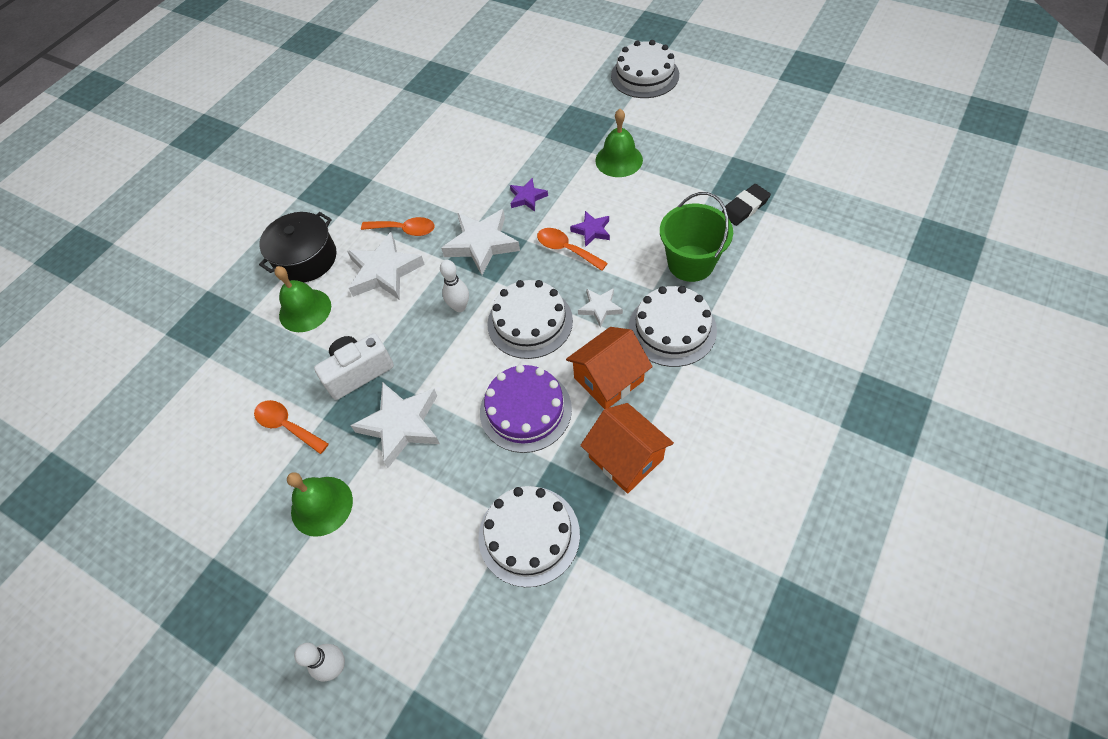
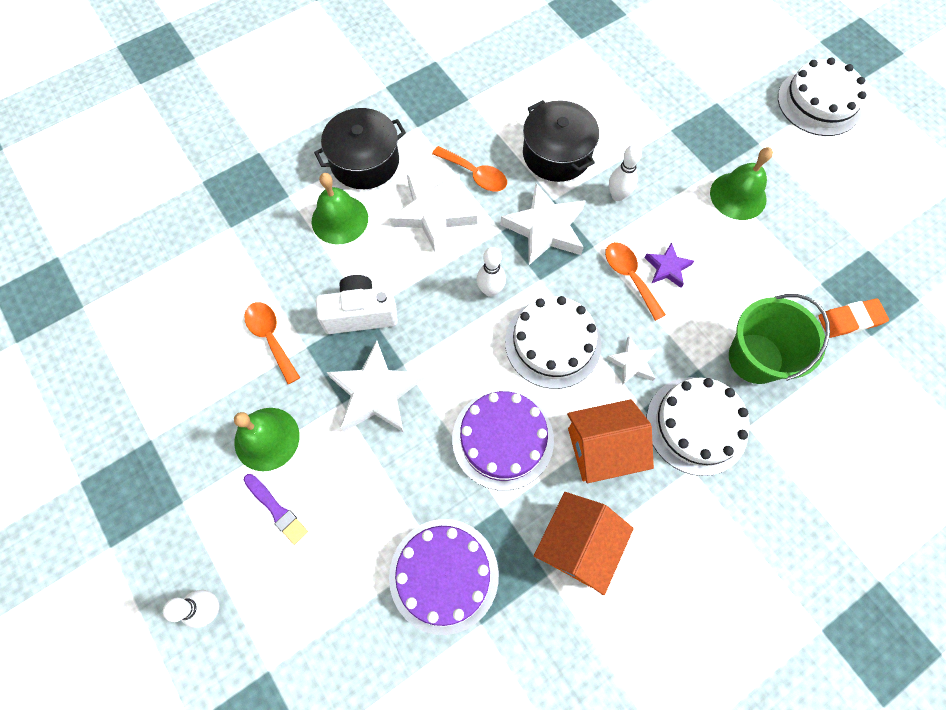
camera: 20 degrees right, 10 degrees up
white cake [478,486,580,587] -> purple cake [389,519,499,635]
purple star [510,178,548,212] -> white bowling pin [609,144,642,201]
orange house [580,403,674,493] -> orange house turned 45 degrees clockwise [534,492,634,595]
black eraser [722,184,771,226] -> orange eraser [818,298,889,338]
none -> purple brush [244,474,308,545]
none -> black pot [523,100,599,182]

